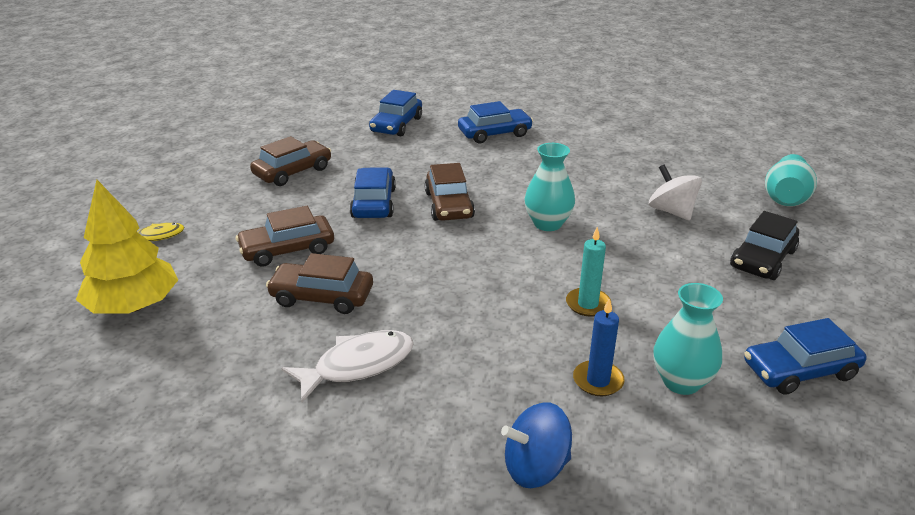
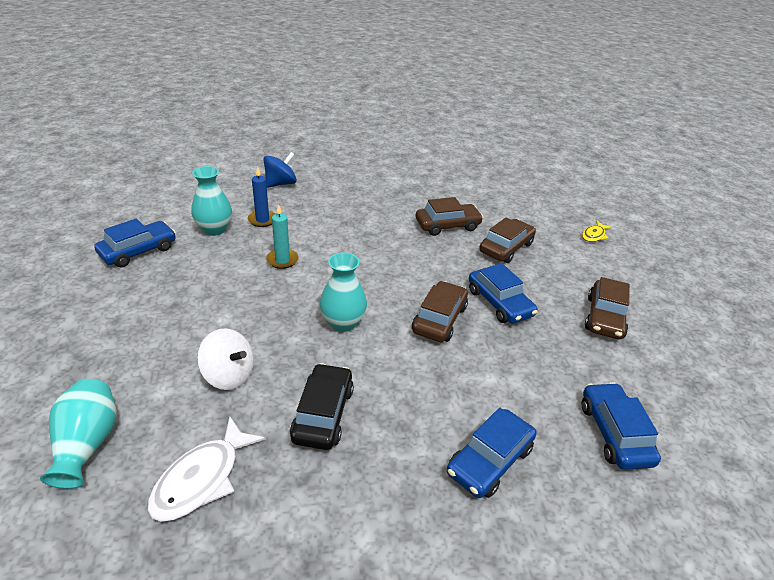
camera: 150 degrees right, 5 degrees up
yellow tree [76,180,178,314] -> none
white fish [282,330,414,402] -> white fish moved to [147,417,266,522]
brown car [424,163,475,221] -> brown car turned 60 degrees clockwise [412,281,468,342]
black car [730,211,799,280] -> black car moved to [290,363,354,450]

